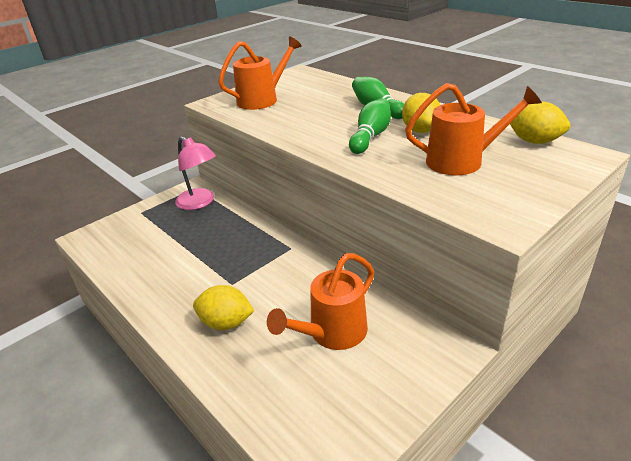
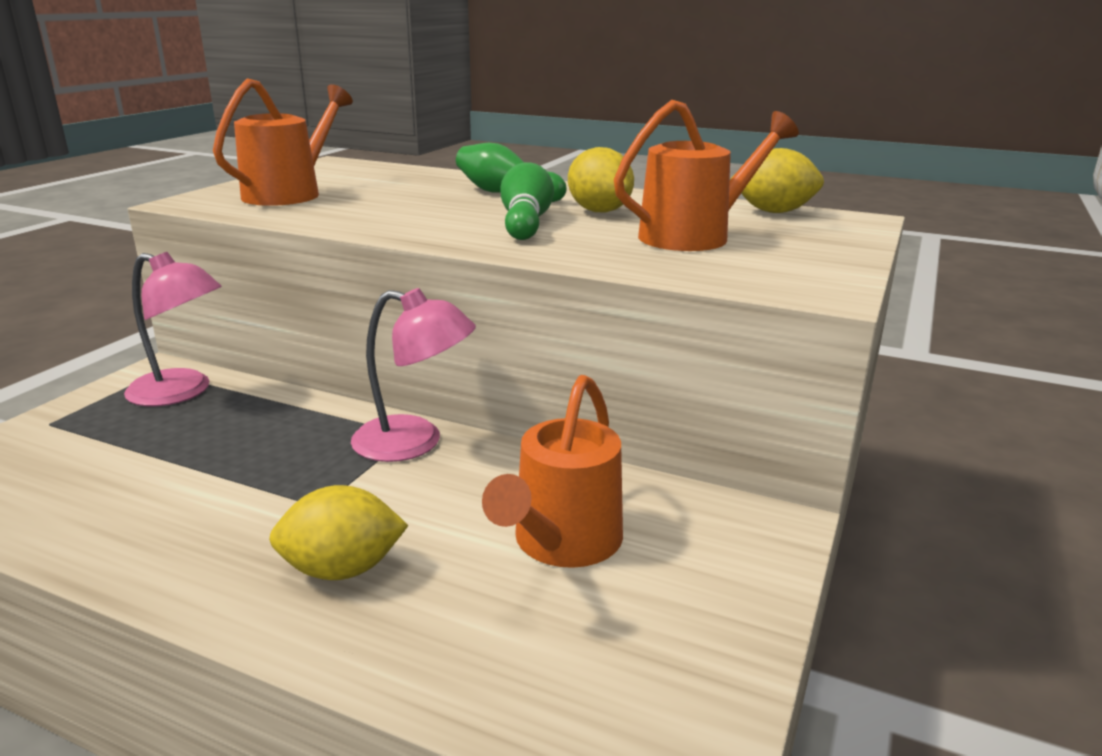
camera: 25 degrees left, 10 degrees down
none -> pink lamp [351,288,476,462]

